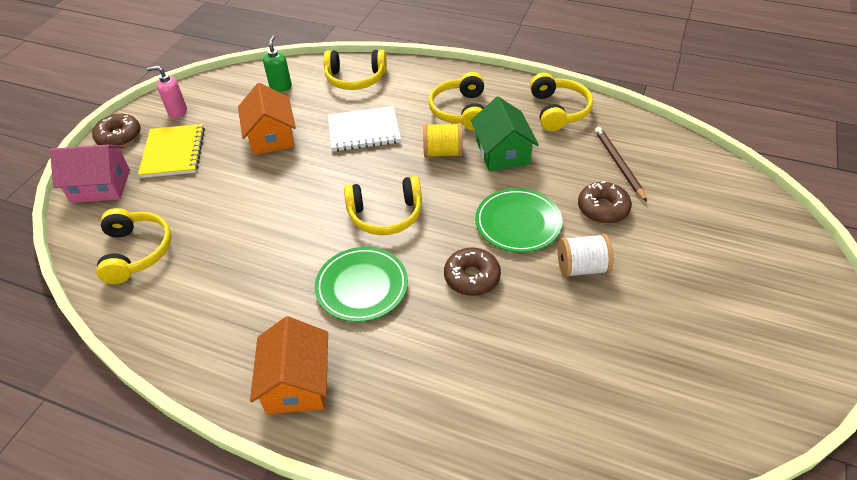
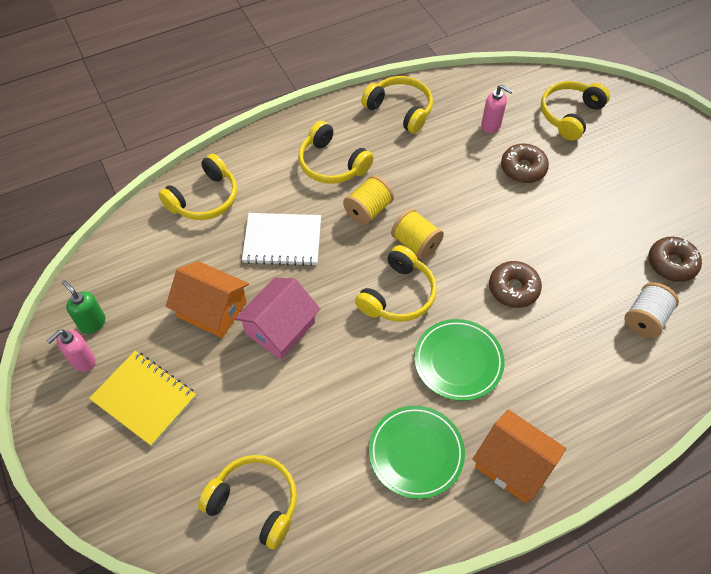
camera: 50 degrees left, 10 degrees up
pink house [50,145,130,203] -> pink house moved to [235,277,321,360]
brown donut [92,114,141,146] -> brown donut moved to [648,237,702,282]
green soap dispenser [263,36,292,92] -> green soap dispenser moved to [62,280,106,334]
white notebook [328,106,401,152] -> white notebook turned 60 degrees clockwise [242,213,321,266]
green house [471,96,539,172] -> none
green plate [475,188,563,252] -> green plate moved to [369,406,465,499]
white spool [558,234,613,277] -> white spool moved to [624,282,679,338]
brown pencil [595,127,647,202] -> pink soap dispenser [481,85,513,133]
none -> yellow spool [391,208,444,260]
none -> yellow headphones [541,81,610,141]

